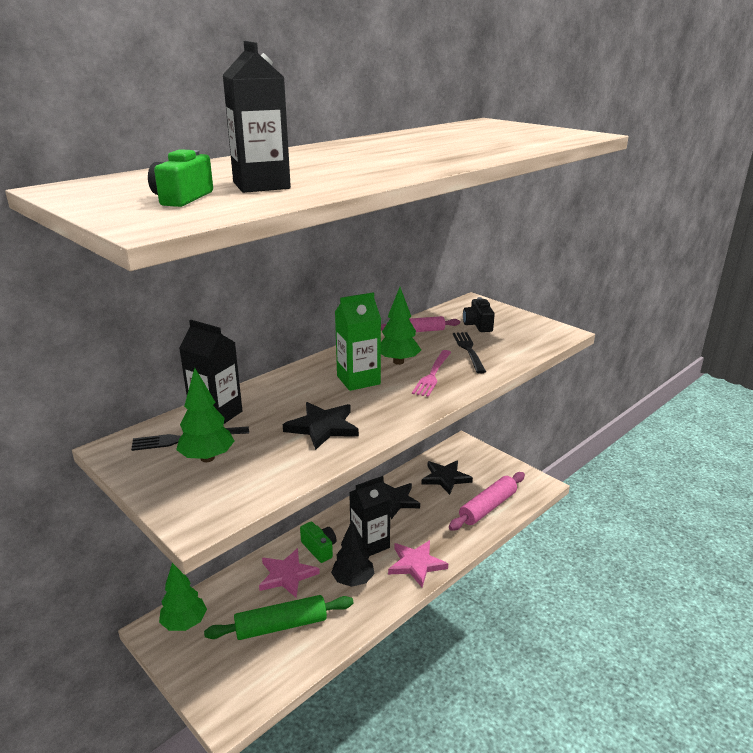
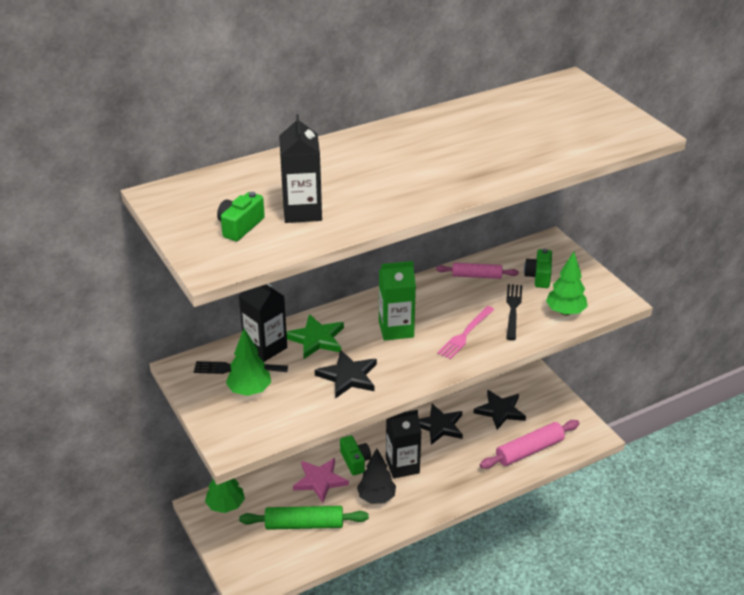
camera: 15 degrees right, 10 degrees up
green tree [381,287,421,365] -> green tree moved to [546,252,588,316]
pink star [388,540,448,587] -> none
black camera [463,297,495,332] -> green camera [524,249,552,288]
none -> green star [286,314,344,359]

